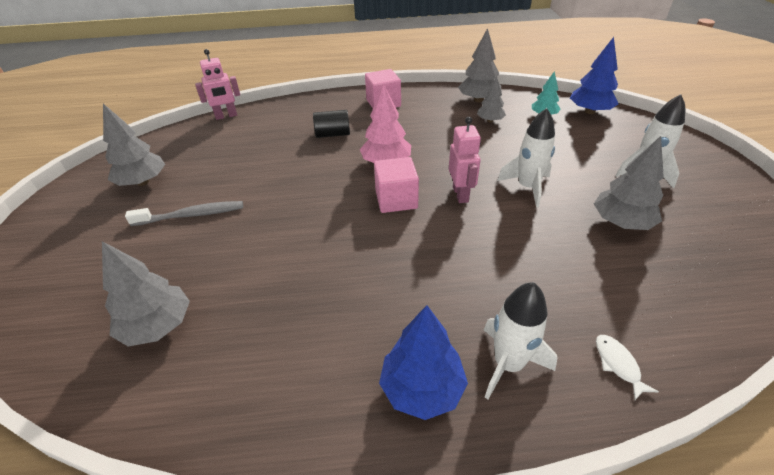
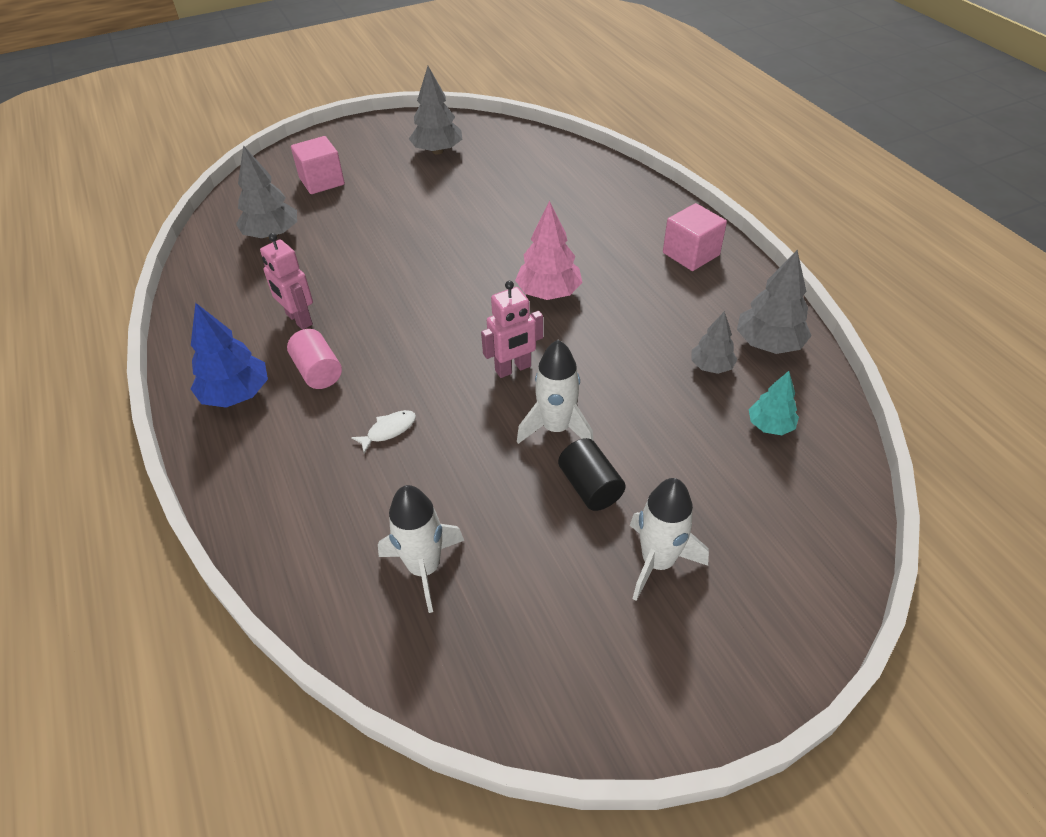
camera: 70 degrees right, 5 degrees up
grey toothbrush [125,201,243,226] -> none
pink robot [195,49,240,120] -> pink robot moved to [260,233,313,330]
black cylinder [313,110,350,138] -> black cylinder moved to [558,438,626,511]
pink cube [374,157,419,213] -> pink cube moved to [291,136,345,194]
white rocket [484,282,557,399] -> white rocket moved to [378,485,464,613]
blue tree [570,37,619,114] -> none
grey tree [594,136,664,230] -> none
white fish [596,335,659,400] -> white fish moved to [351,410,416,453]
none -> pink cylinder [287,329,342,389]

